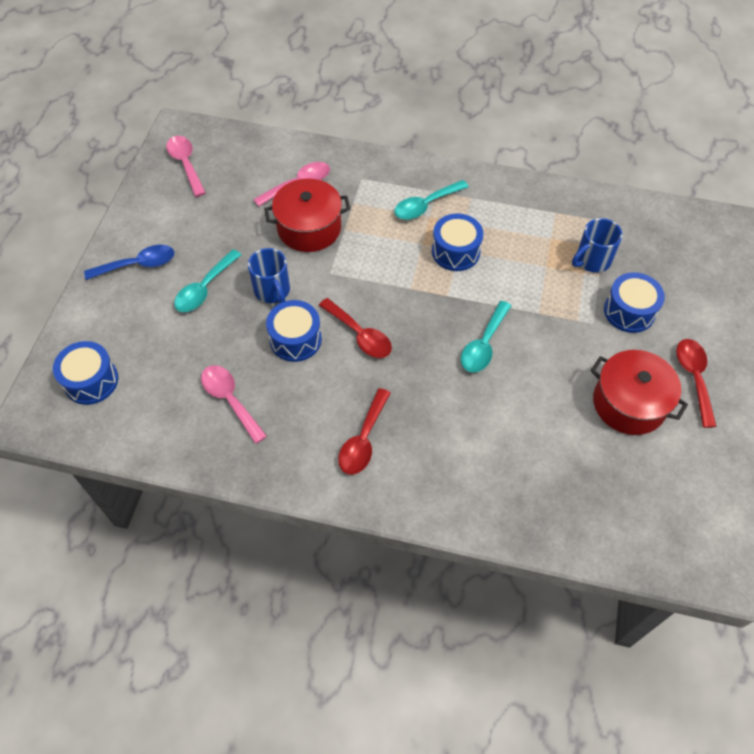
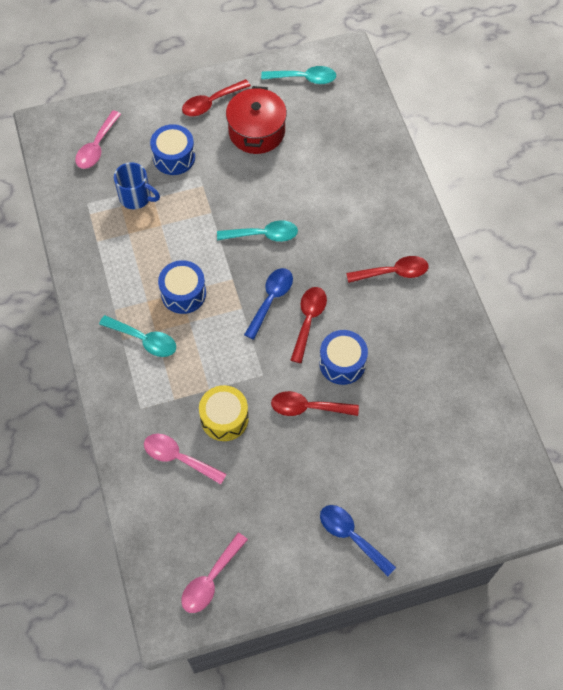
camera: 120 degrees left, 5 degrees up
blue drum [53,341,118,405] -> none
turquoise spoon [174,249,241,312] -> turquoise spoon moved to [261,66,336,84]
pink spoon [201,365,267,444] -> pink spoon moved to [75,111,121,169]
blue mug [248,248,290,304] -> red spoon [271,391,359,416]
red pot [264,178,350,252] -> yellow drum [199,385,249,441]
none -> blue spoon [244,268,293,340]

